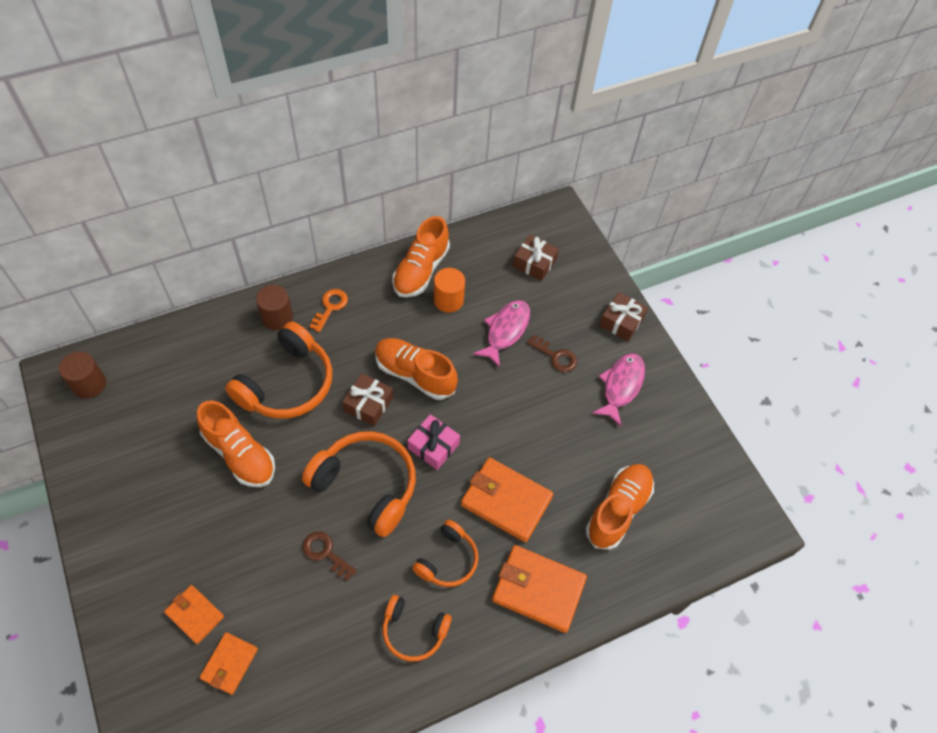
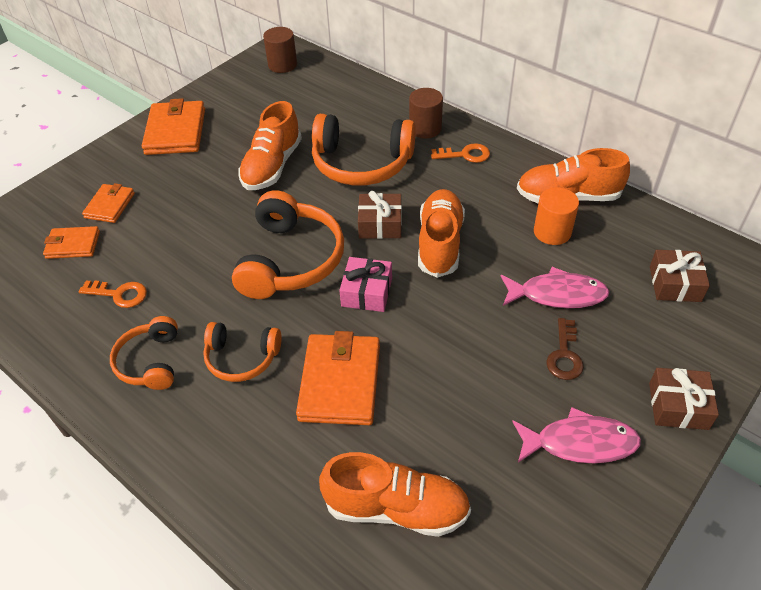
camera: 70 degrees right, 10 degrees down
brown key [302,531,357,581] -> none
orange wallet [492,545,587,633] -> orange wallet moved to [142,98,205,155]
none -> orange key [79,280,147,308]

